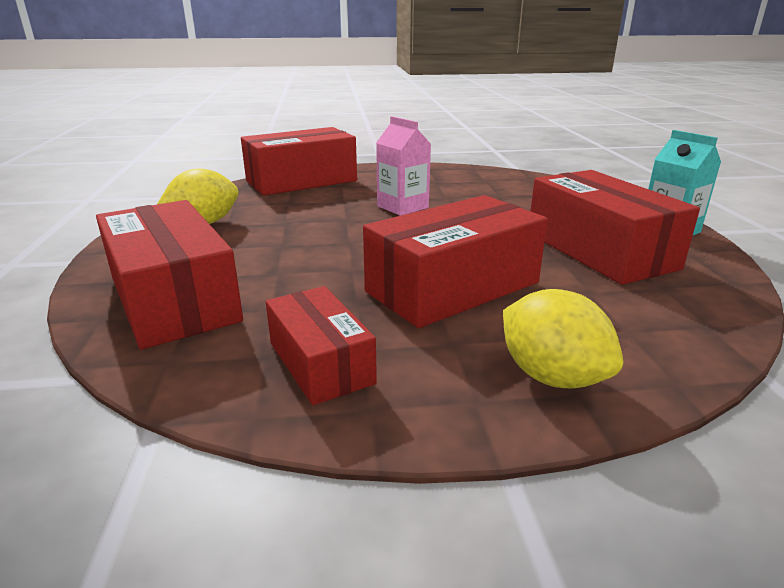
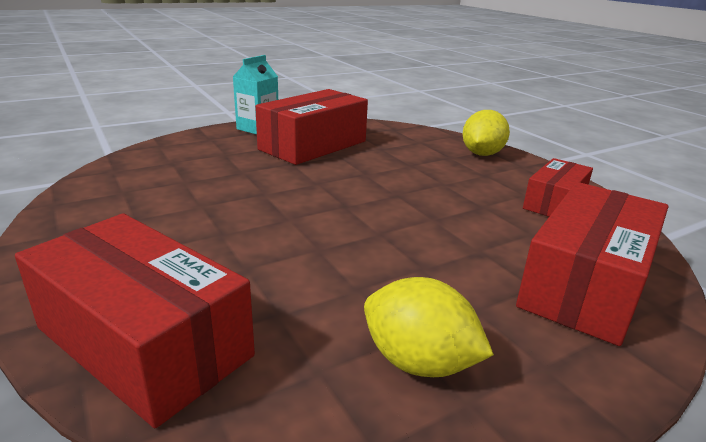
camera: 115 degrees left, 0 degrees up
red box [363,195,548,328] -> none
pink carton [376,116,431,216] -> none

